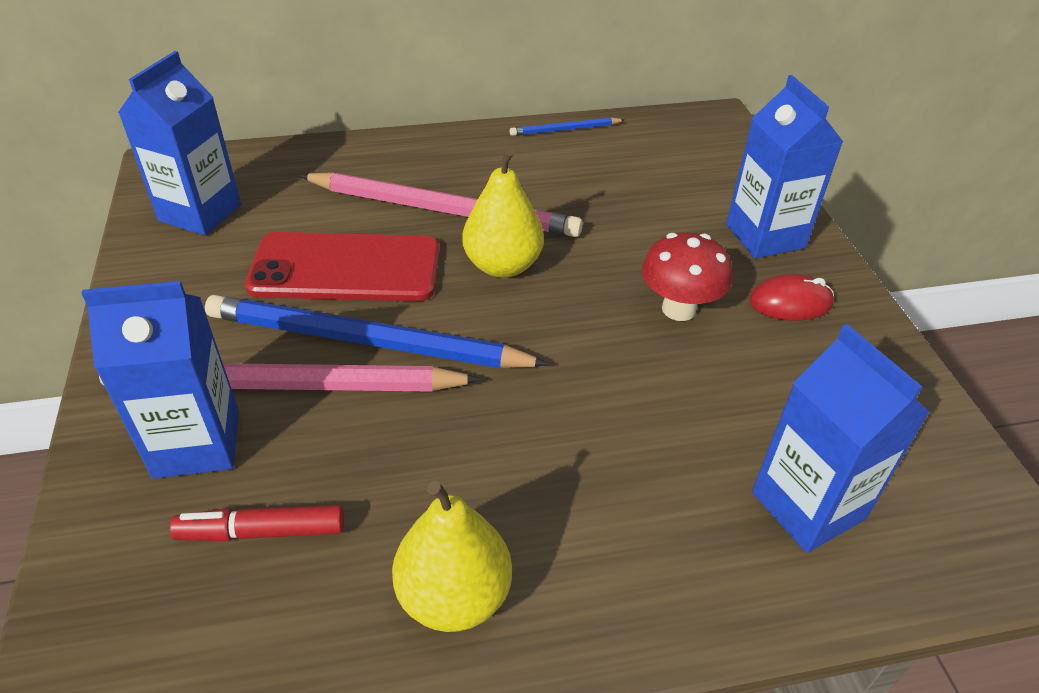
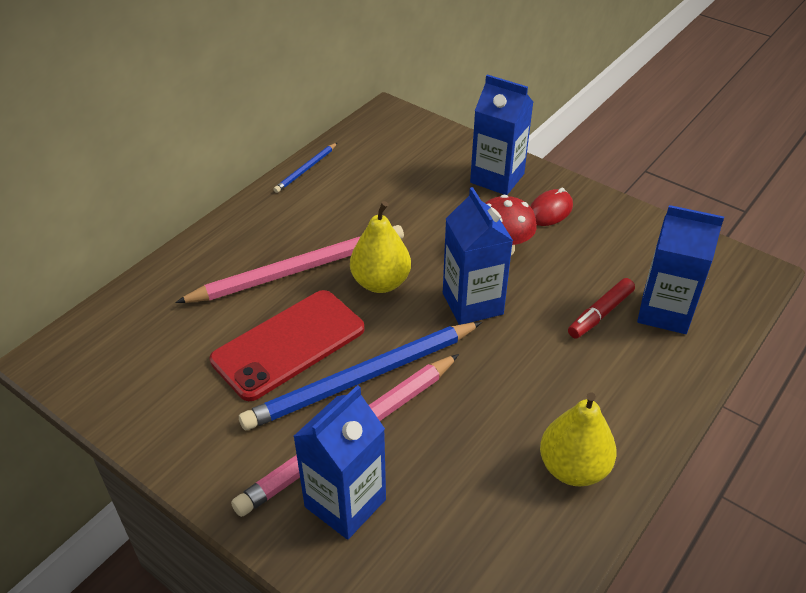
camera: 40 degrees left, 0 degrees up
blue carton [118,51,241,236] -> blue carton moved to [443,187,513,325]
red marker [170,505,344,541] -> red marker moved to [568,278,635,339]

